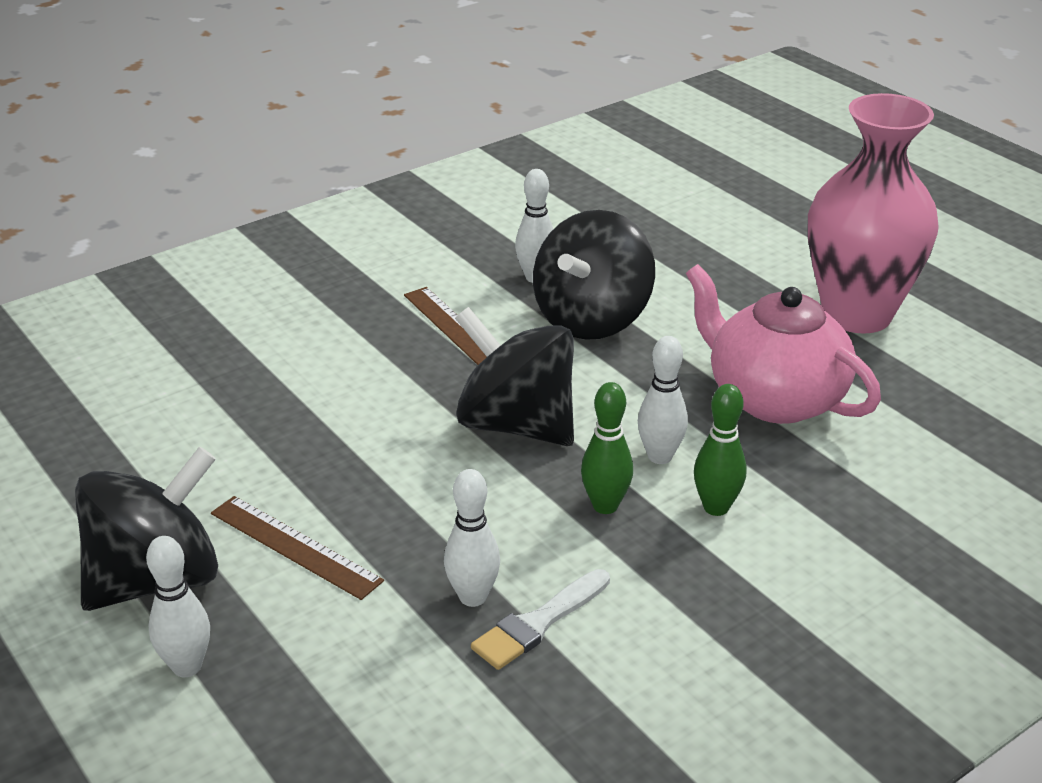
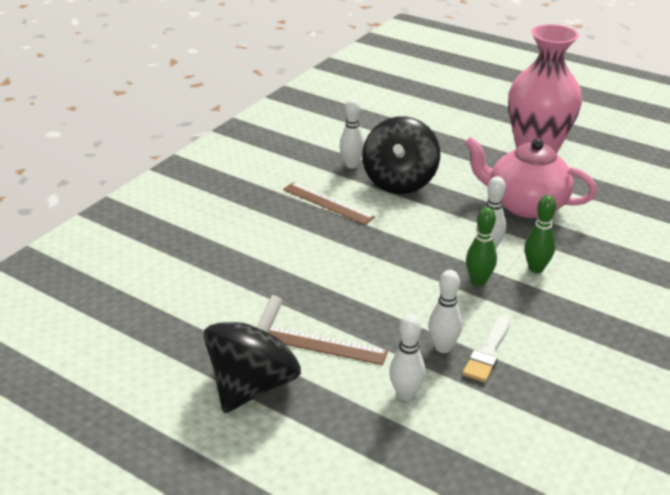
camera: 20 degrees left, 0 degrees up
white bowling pin [146,536,210,677] -> white bowling pin moved to [389,315,425,401]
black spinning top [455,307,574,446] -> none

